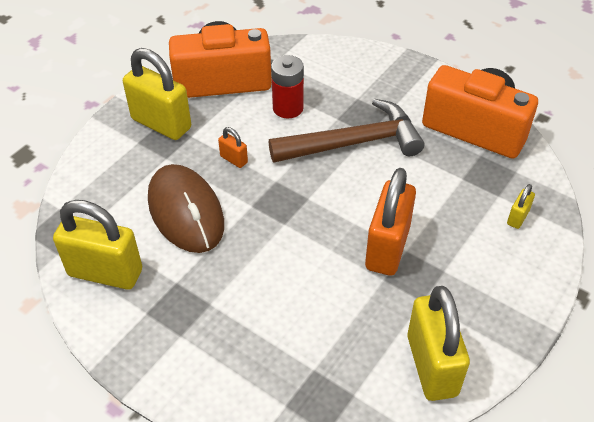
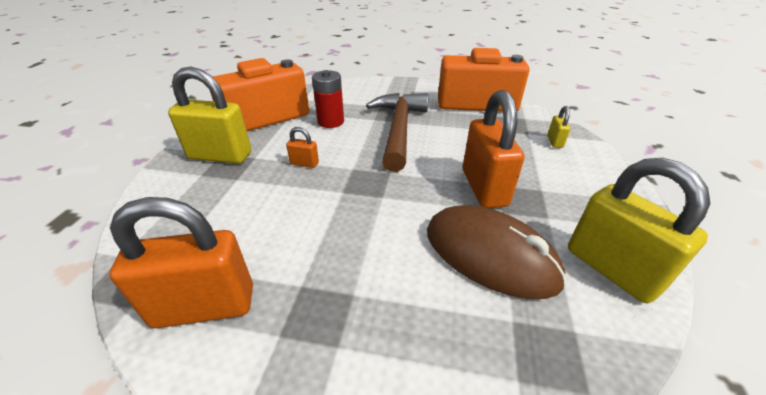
camera: 25 degrees left, 10 degrees down
yellow padlock [53,200,142,290] -> orange padlock [109,197,253,328]
brown mouse [148,164,224,253] -> brown mouse moved to [427,205,567,299]
brown hammer [269,99,424,163] -> brown hammer turned 45 degrees counterclockwise [366,93,429,172]

